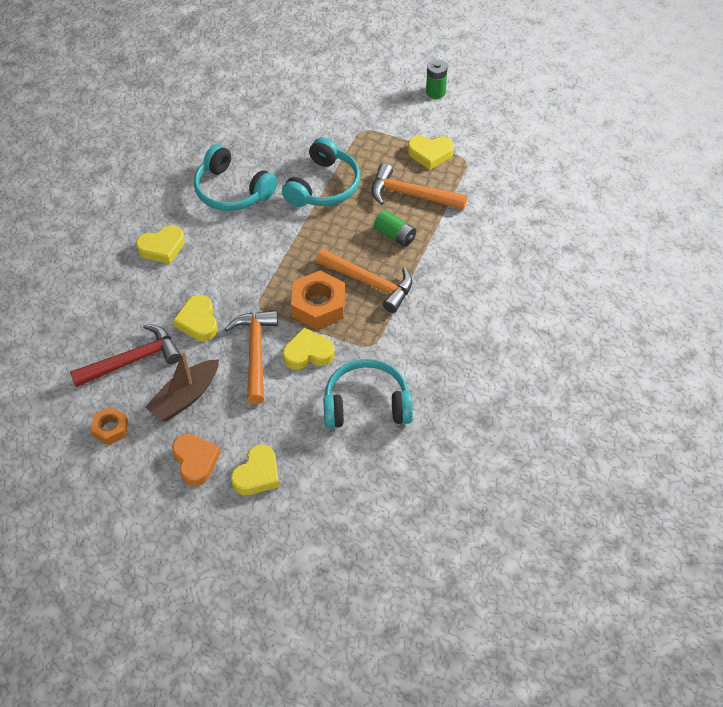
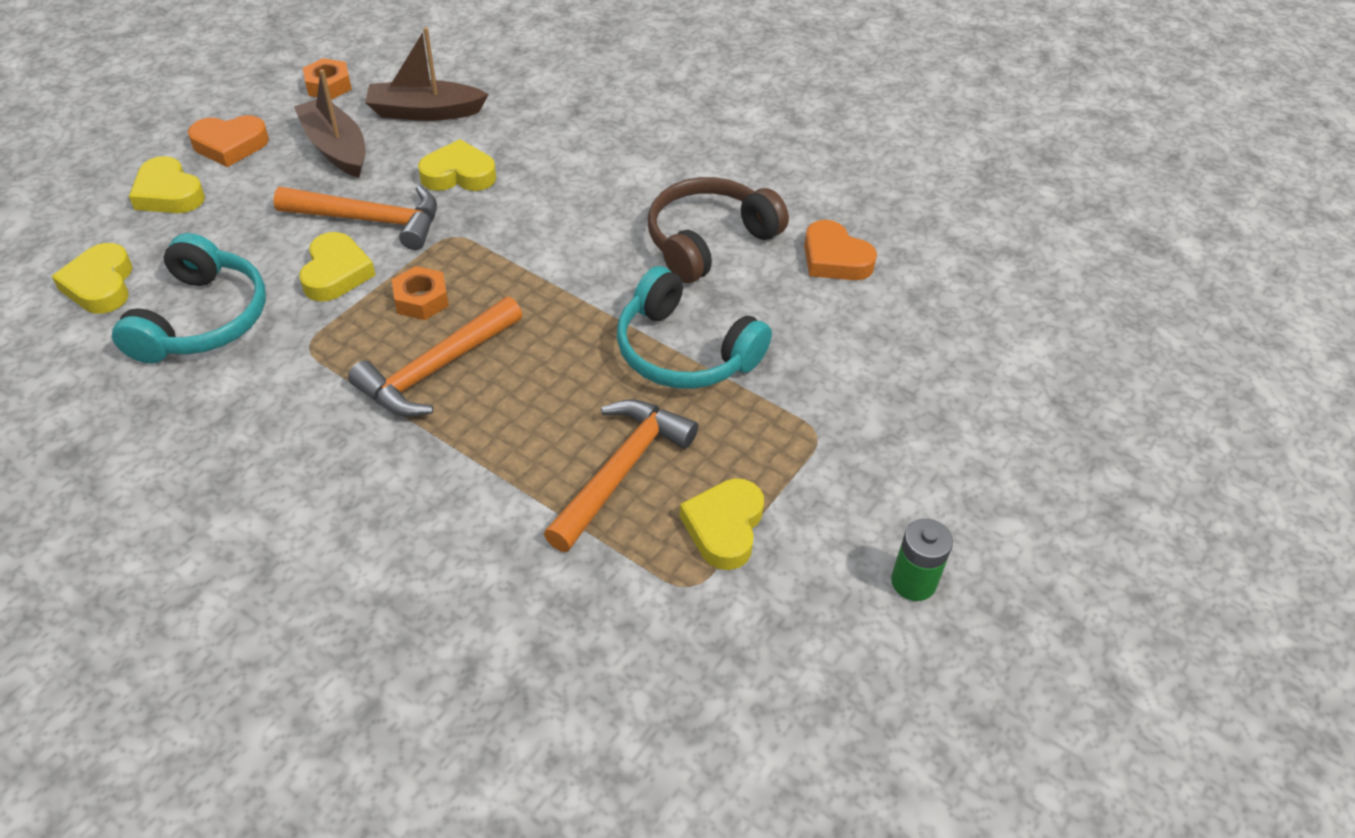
camera: 100 degrees right, 5 degrees down
red hammer [70,324,181,387] -> brown boat [365,27,489,121]
yellow heart [136,225,185,264] -> yellow heart moved to [51,243,132,314]
turquoise headphones [194,144,277,211] -> brown headphones [648,177,789,283]
orange nut [291,270,345,330] -> orange nut [392,266,449,320], size x0.59
green battery [374,210,416,247] -> none
none -> orange heart [804,220,877,280]

